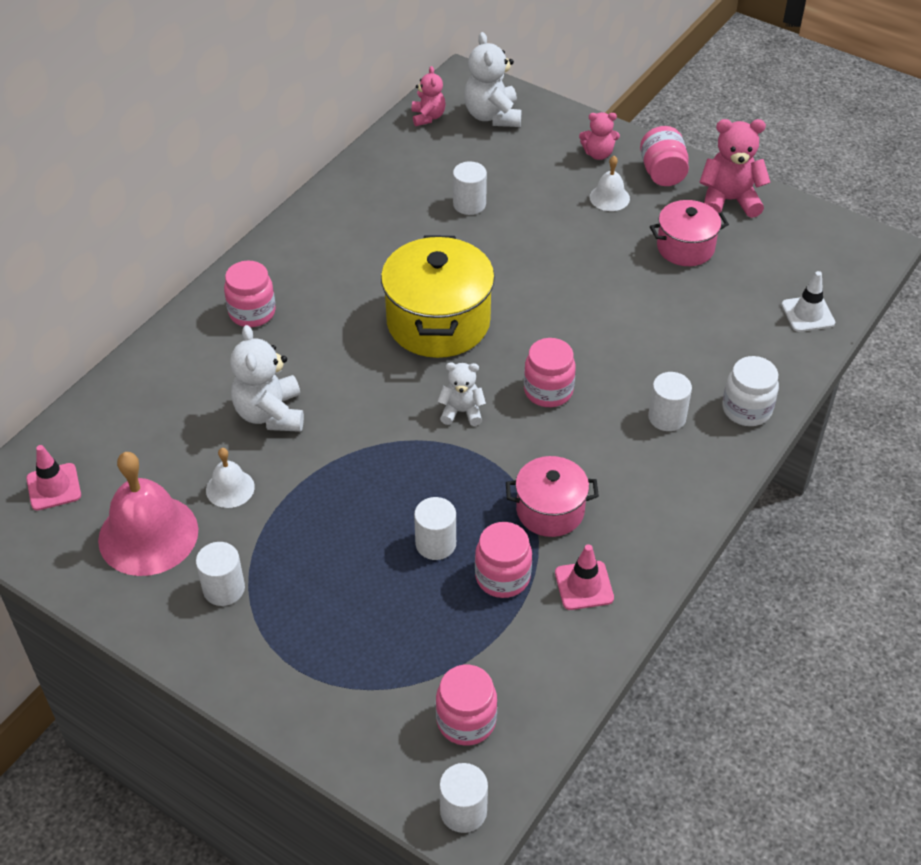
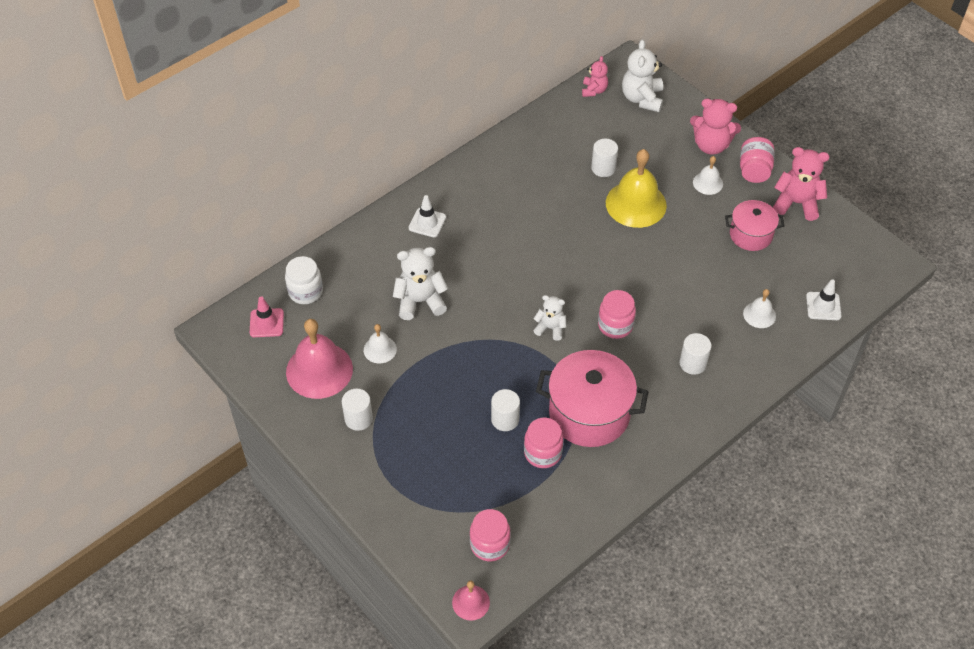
camera: 15 degrees right, 5 degrees up
pink jar [224,261,276,327] -> white traffic cone [409,195,446,237]
white teddy bear [230,325,304,432] -> white teddy bear turned 75 degrees clockwise [393,247,448,320]
yellow pot [381,235,495,358] -> none
white cylinder [439,763,488,833] -> pink bell [452,581,490,621]
pink pot [506,456,599,537] -> pink pot [536,350,649,447], size x1.70
pink traffic cone [555,544,614,610] -> none
pink teddy bear [579,112,620,160] -> pink teddy bear [690,98,741,155], size x1.66
white jar [723,356,779,426] -> white jar moved to [285,256,323,304]
none -> yellow bell [606,149,667,228]
none -> white bell [743,289,776,328]

